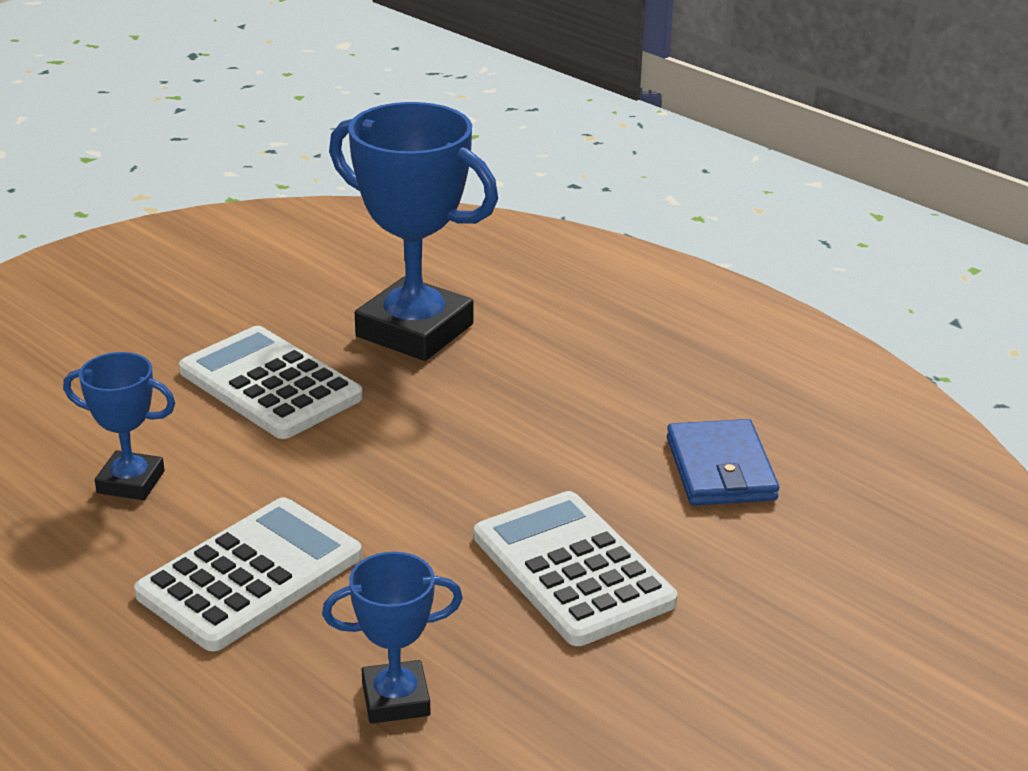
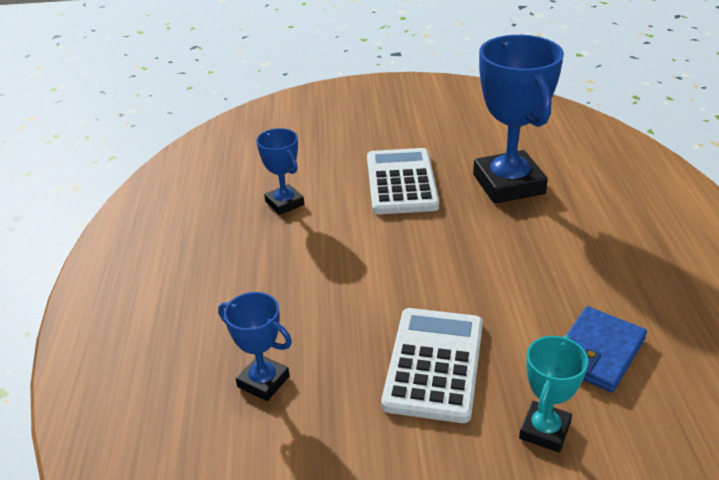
camera: 45 degrees right, 5 degrees up
white calculator [134,497,362,651] -> none
none -> turquoise trophy [519,335,588,453]

